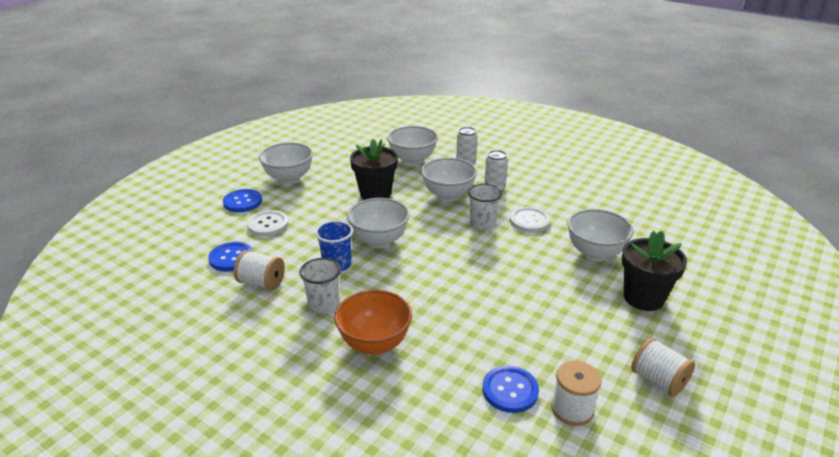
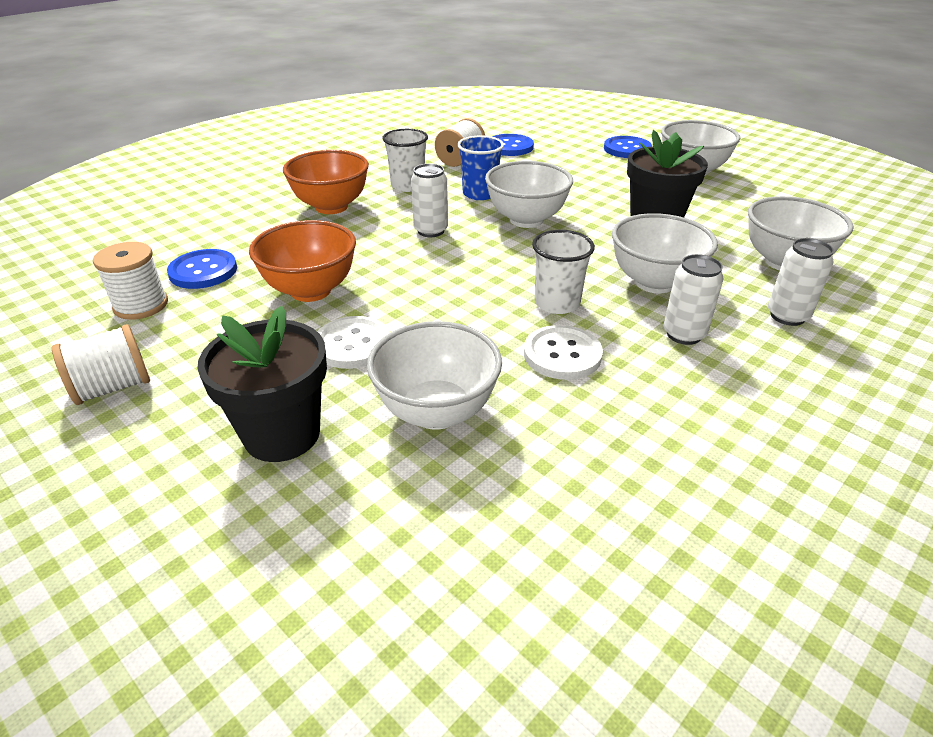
camera: 100 degrees right, 5 degrees up
white button [247,210,289,236] -> white button moved to [317,316,390,369]
none -> orange bowl [249,220,356,302]
none -> white can [411,163,448,237]

